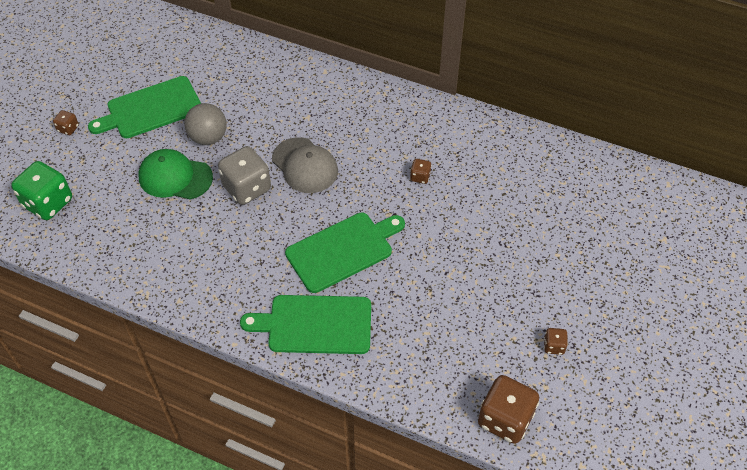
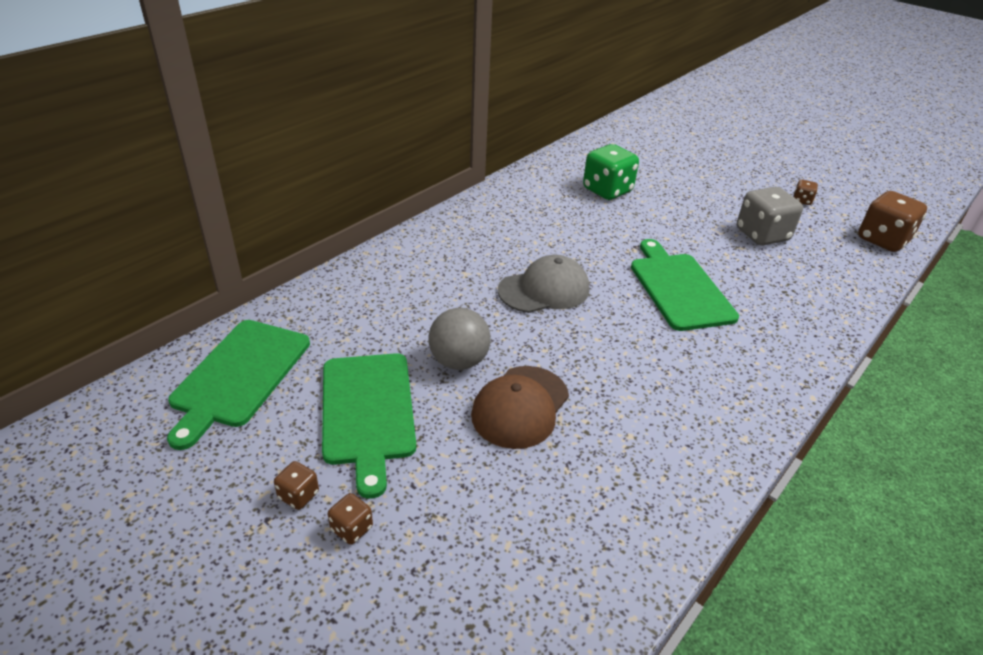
camera: 75 degrees left, 15 degrees down
green dice [11,161,72,220] -> green dice moved to [583,144,639,200]
green cap [139,149,213,200] -> brown cap [471,366,569,449]
grey dice [218,146,271,205] -> grey dice moved to [737,187,803,246]
green cutting board [240,295,371,354] -> green cutting board moved to [167,320,310,450]
brown dice [410,159,432,184] -> brown dice moved to [274,461,319,510]

